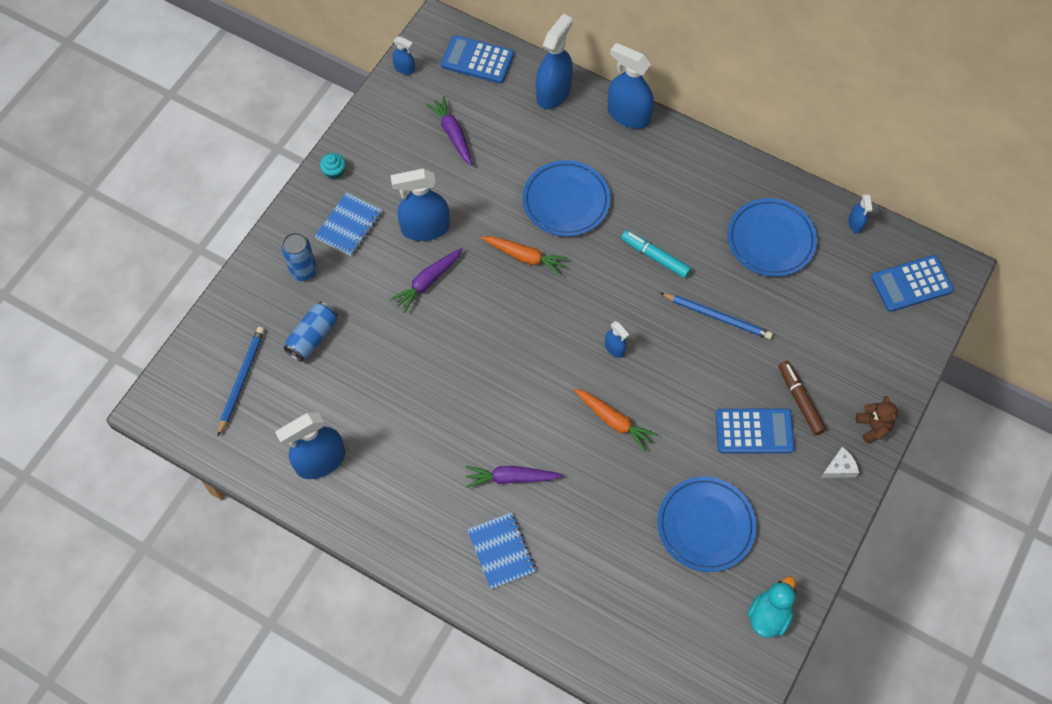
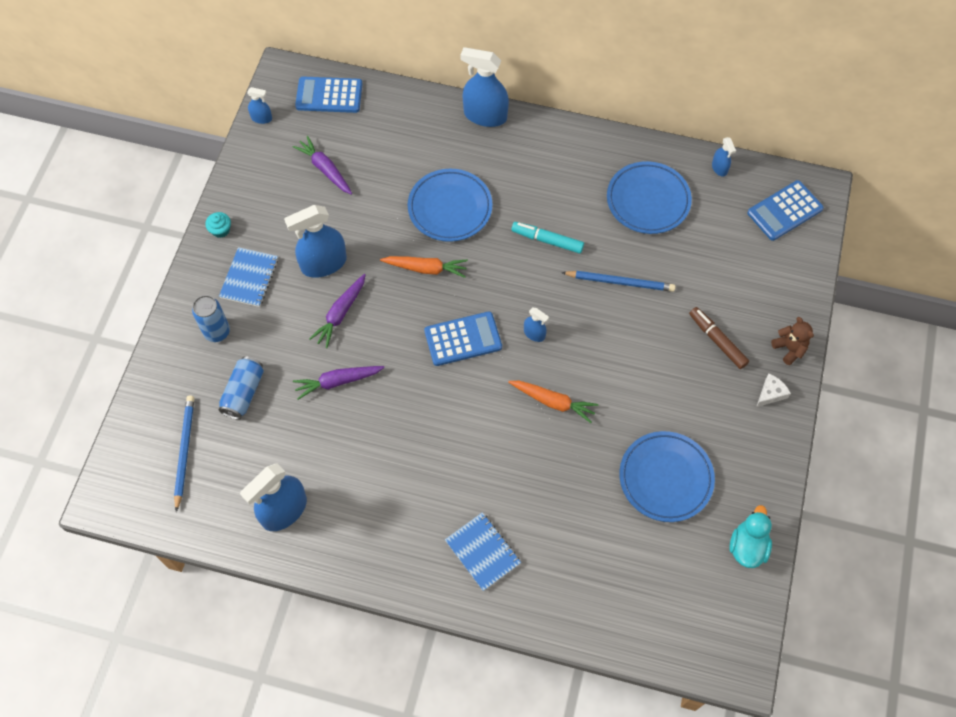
camera: 15 degrees left, 0 degrees up
purple carrot [465,466,563,488] -> purple carrot moved to [293,366,385,400]
blue spray bottle [536,14,573,109] -> none
blue calculator [716,408,795,454] -> blue calculator moved to [424,311,502,366]

